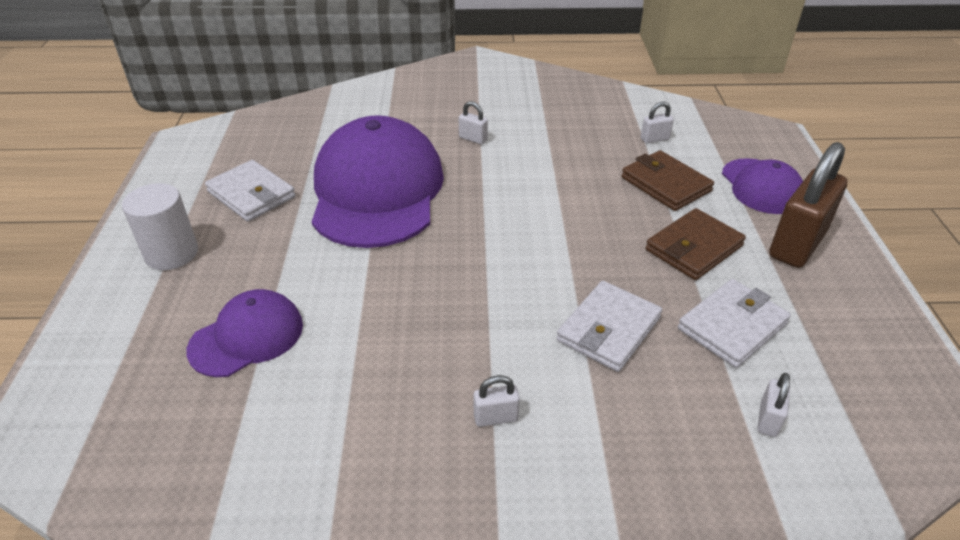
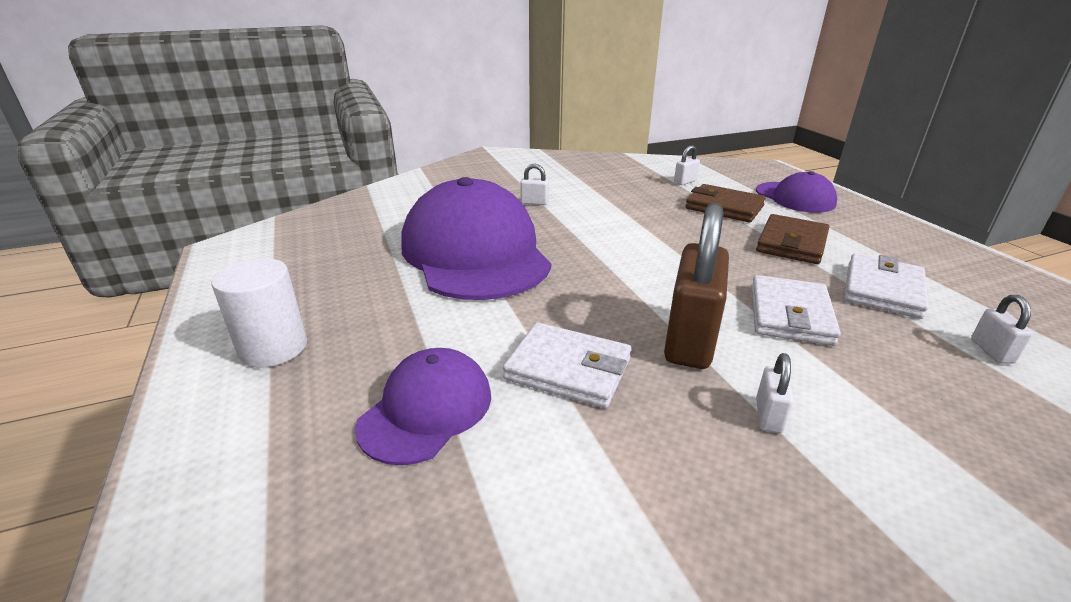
camera: 20 degrees left, 10 degrees down
white wallet [205,160,296,222] -> white wallet moved to [503,322,631,408]
white padlock [473,375,520,427] -> white padlock turned 45 degrees counterclockwise [756,353,794,433]
brown padlock [769,142,848,268] -> brown padlock moved to [664,203,729,369]

